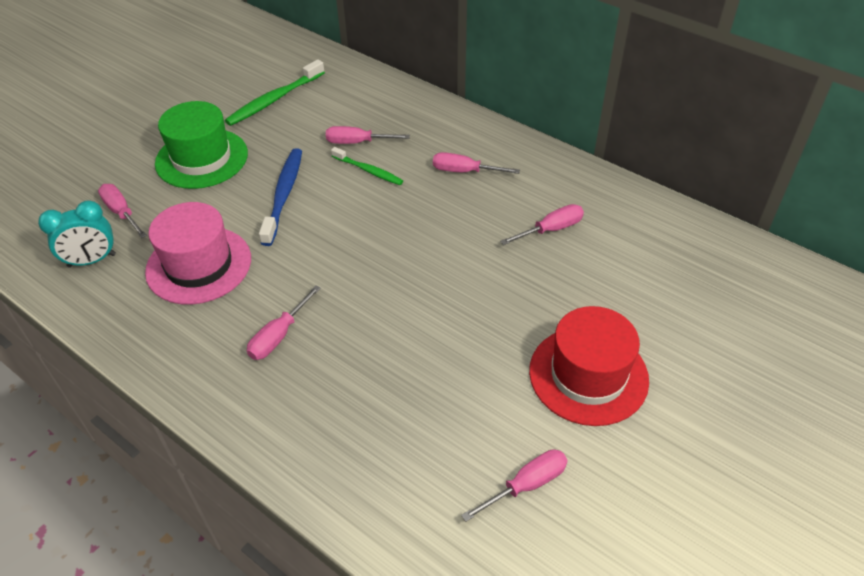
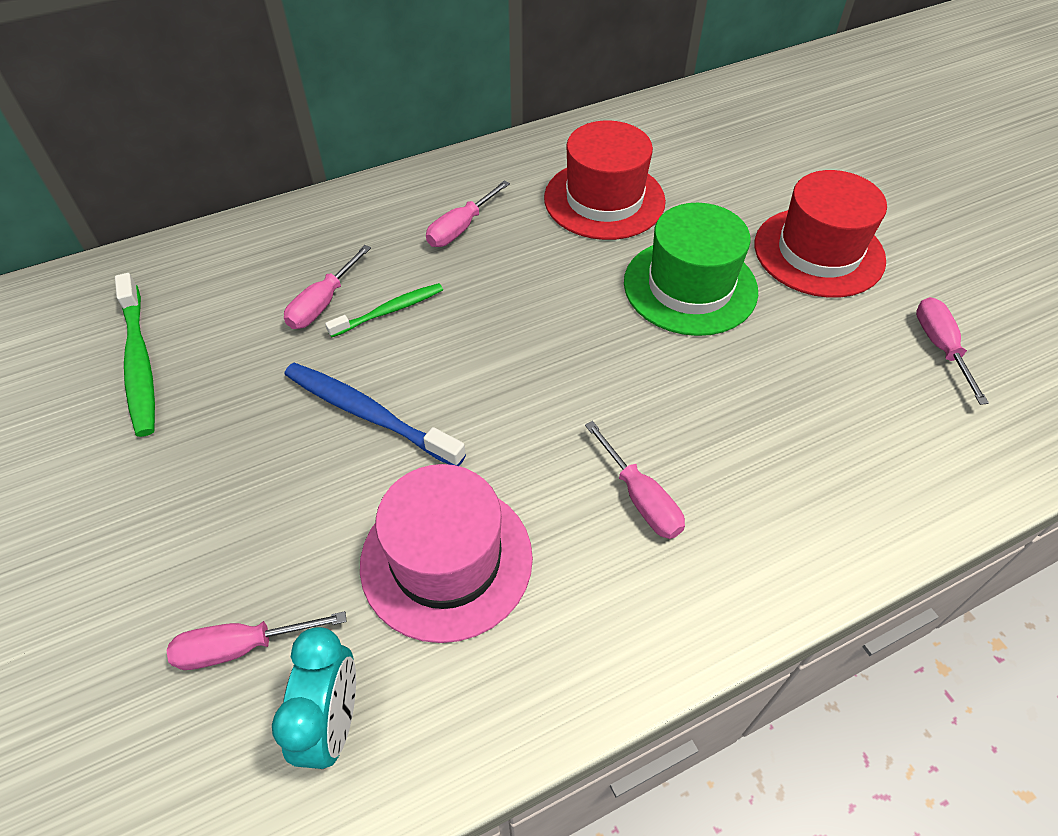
camera: 65 degrees left, 5 degrees up
green hat [155,101,248,189] -> green hat moved to [624,203,758,336]
pink screwdriver [500,204,584,245] -> red hat [544,121,666,240]

